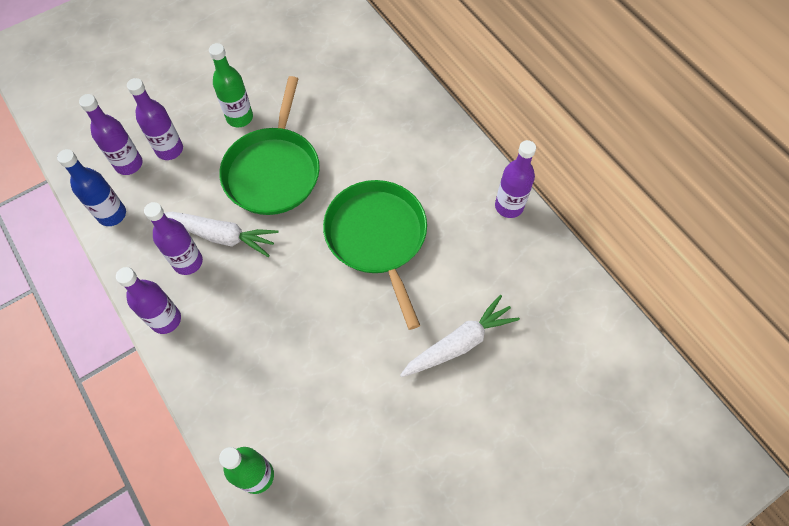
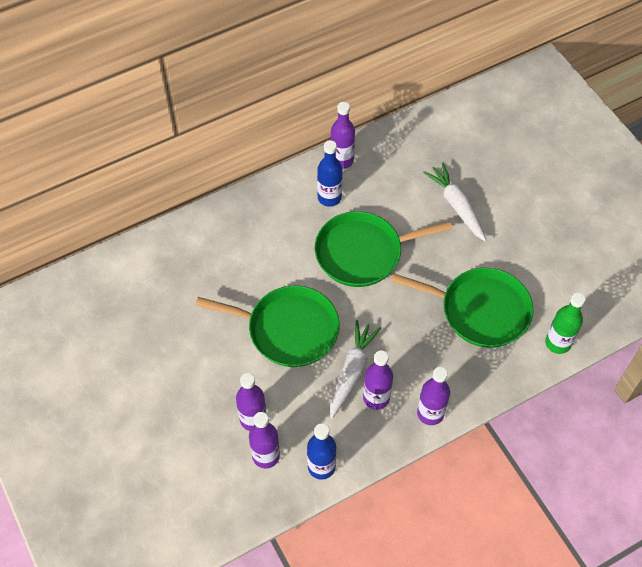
camera: 85 degrees left, 5 degrees down
green bottle [209,43,253,127] -> none
none -> blue bottle [317,140,343,207]
none -> green pan [391,268,533,348]

